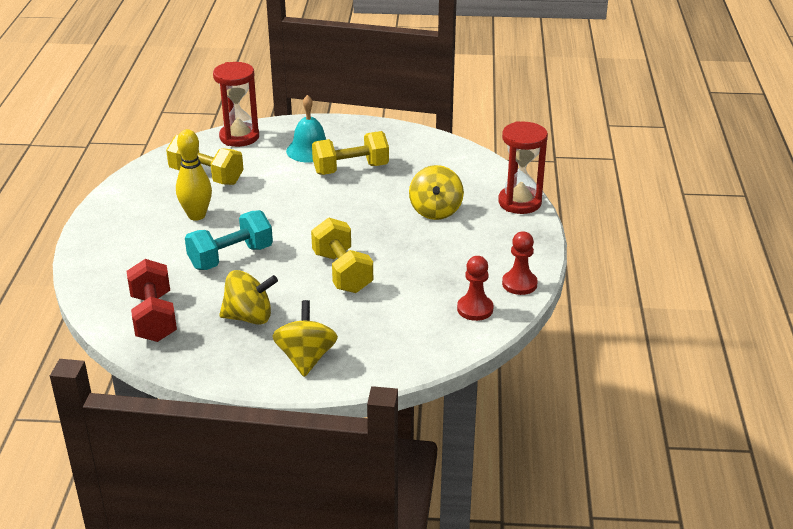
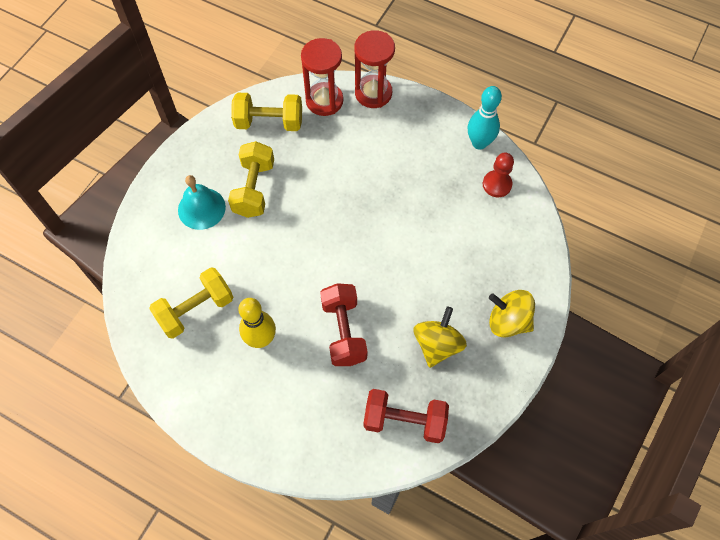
camera: 65 degrees left, 30 degrees up
turquoise dumbbell [185,210,273,270] -> red dumbbell [320,283,368,366]
red hourglass [213,62,259,147] -> red hourglass moved to [301,38,343,116]
yellow dumbbell [311,217,373,293] -> yellow dumbbell moved to [231,93,302,131]
yellow spinning top [409,165,464,220] -> none
red pawn [502,231,538,295] -> turquoise bowling pin [468,86,502,150]

